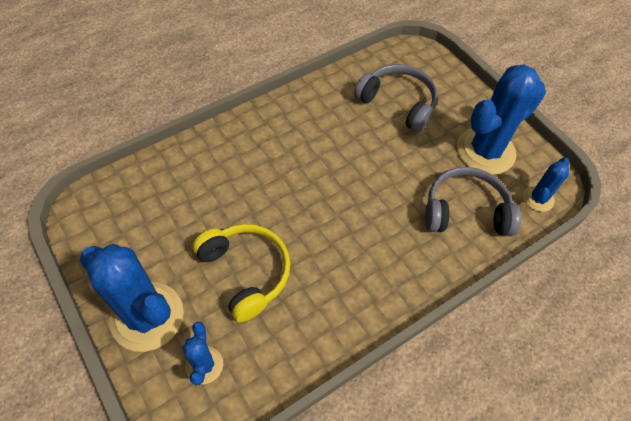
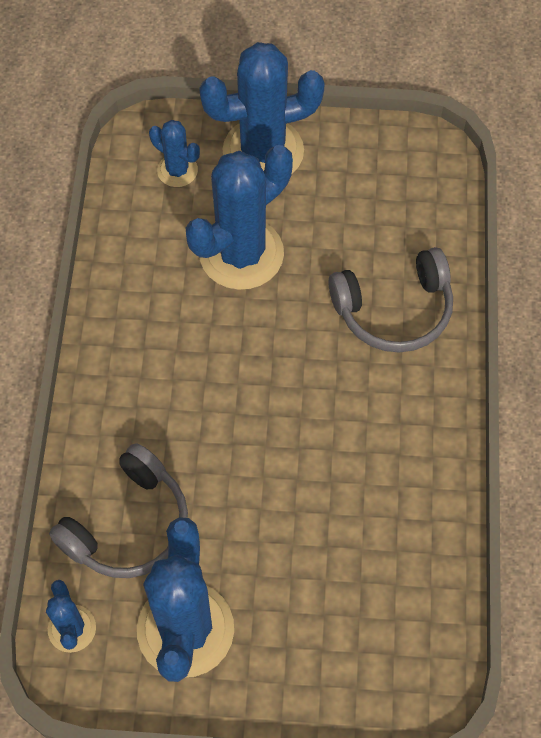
camera: 130 degrees right, 5 degrees up
yellow headphones [193,224,290,322] -> blue cactus [186,145,293,290]
grey headphones [354,64,438,133] -> grey headphones moved to [329,247,453,353]

